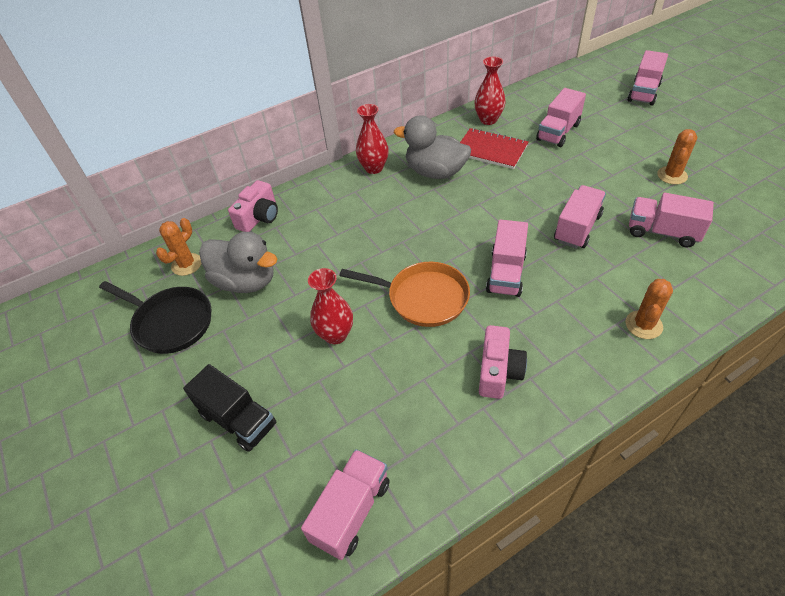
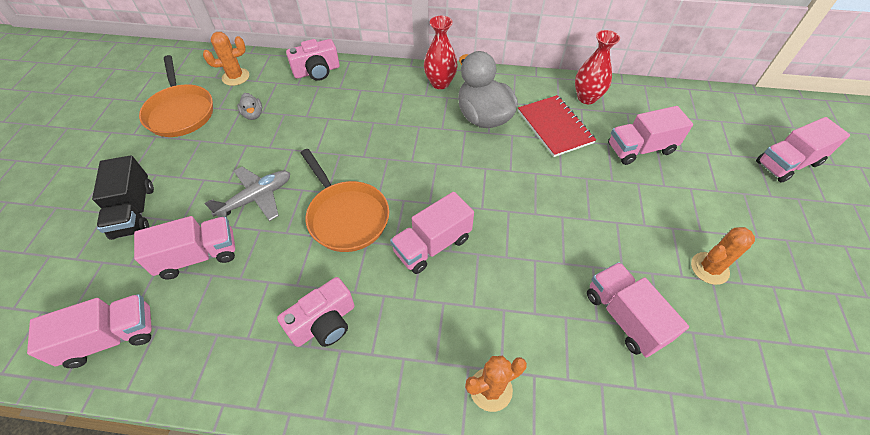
camera: 35 degrees right, 5 degrees up
black pan [99,281,211,354] -> orange pan [139,55,213,137]
grey duck [199,232,277,293] -> grey duck [237,93,262,120], size x0.44
red vase [308,268,353,344] -> grey plane [204,167,290,221]
pink truck [554,185,606,249] -> pink truck moved to [134,216,235,279]

